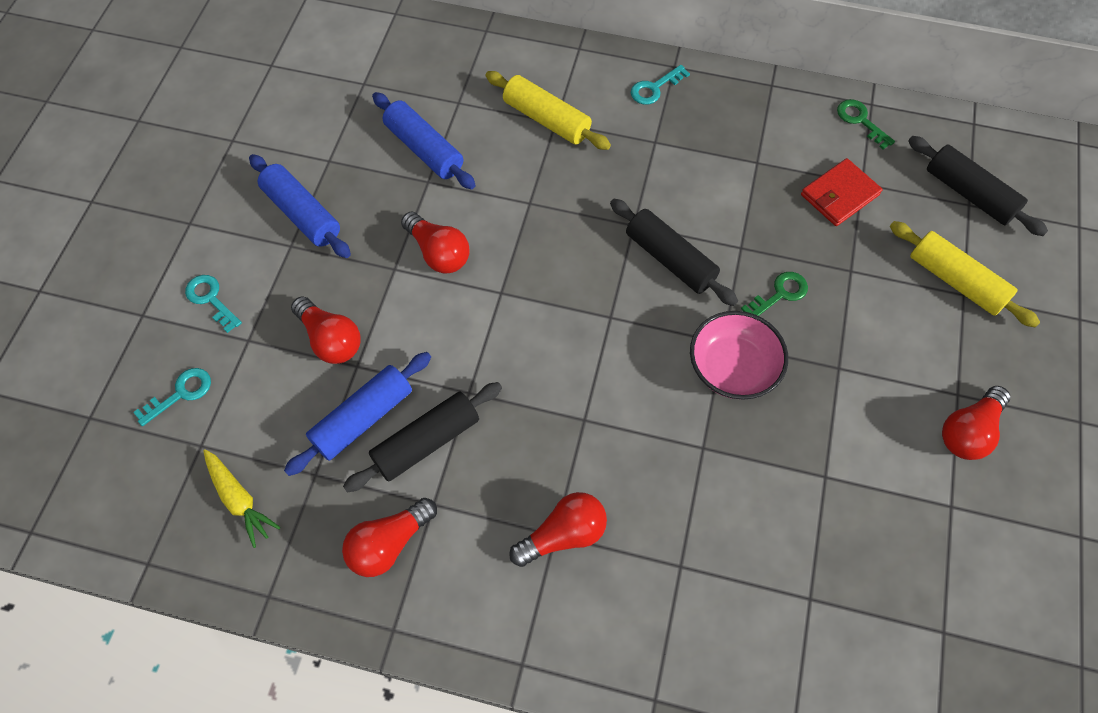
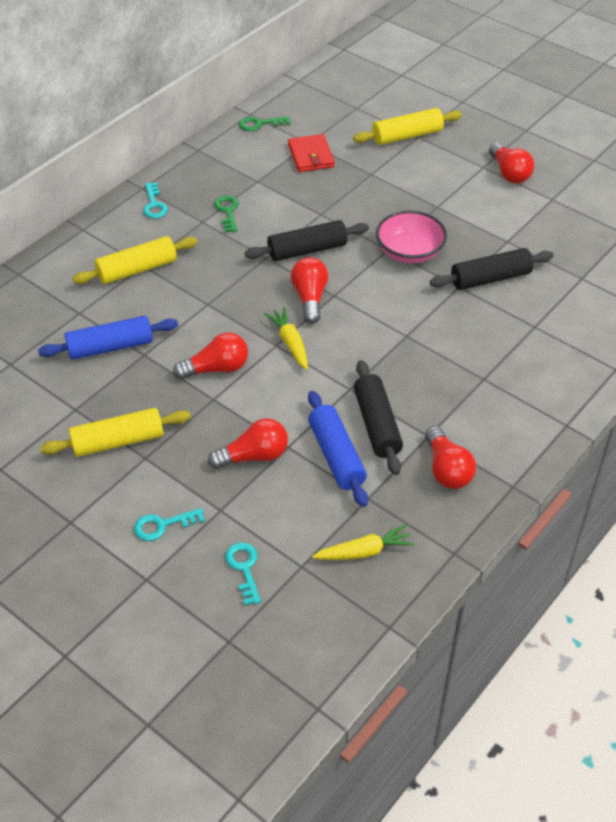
camera: 65 degrees left, 15 degrees down
blue rolling pin [249,154,351,258] -> yellow rolling pin [40,408,191,457]
red light bulb [509,492,607,567] -> red light bulb moved to [291,257,328,324]
green key [741,272,808,316] -> green key moved to [214,195,239,232]
black rolling pin [908,136,1048,236] -> black rolling pin moved to [430,248,554,290]
none -> yellow carrot [264,307,308,370]

